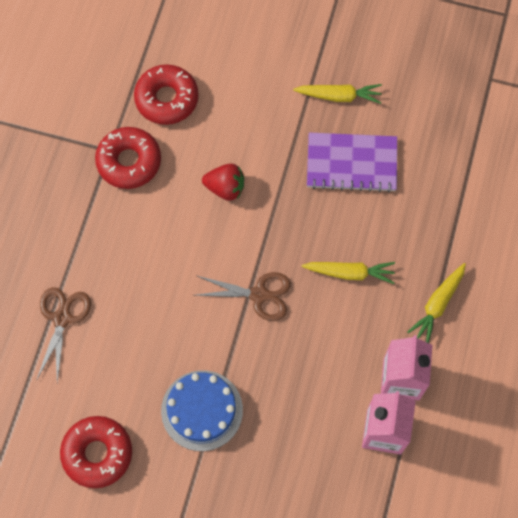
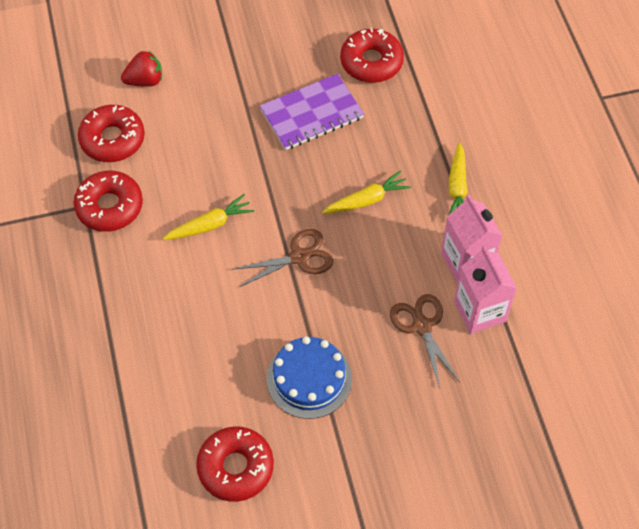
camera: 30 degrees left, 10 degrees down
brown scissors [37,287,91,383] -> brown scissors moved to [390,294,460,389]
red strawberry [202,164,244,201] -> red strawberry moved to [121,51,162,87]
yellow carrot [293,84,382,104] -> yellow carrot moved to [163,194,254,240]
none -> red donut [340,28,404,83]

